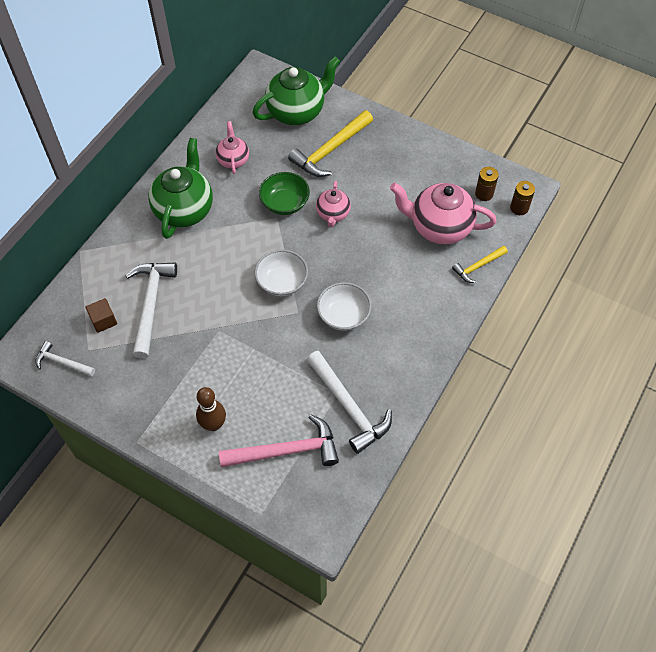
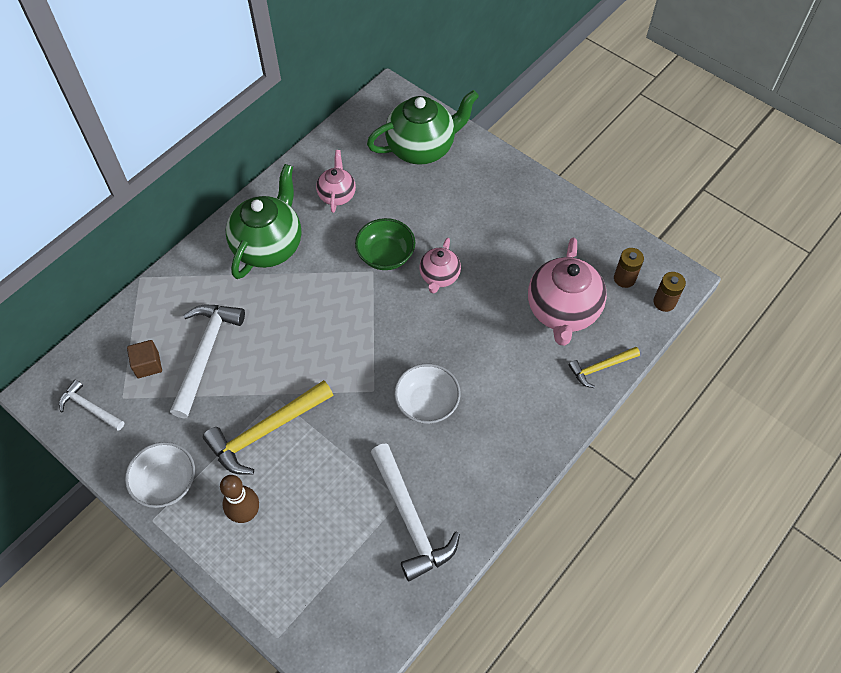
camera: 10 degrees right, 0 degrees up
pink hammer [219,415,339,467] -> none
white bowl [255,250,308,296] -> white bowl moved to [125,442,195,508]
yellow hammer [288,110,373,177] -> yellow hammer moved to [203,380,333,475]
pink teapot [390,183,496,245] -> pink teapot turned 105 degrees counterclockwise [528,238,607,346]

